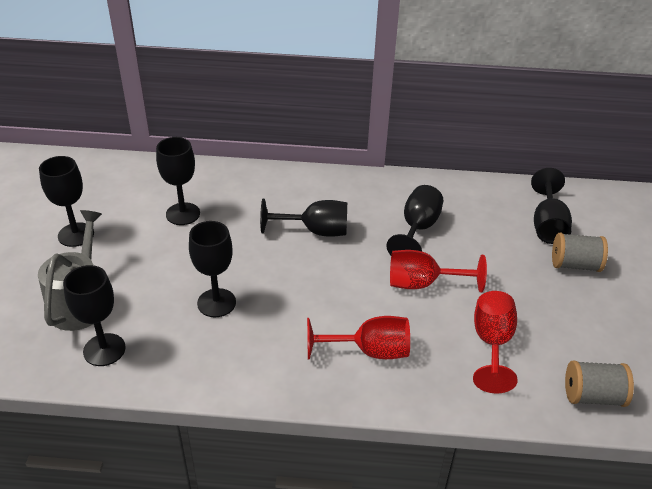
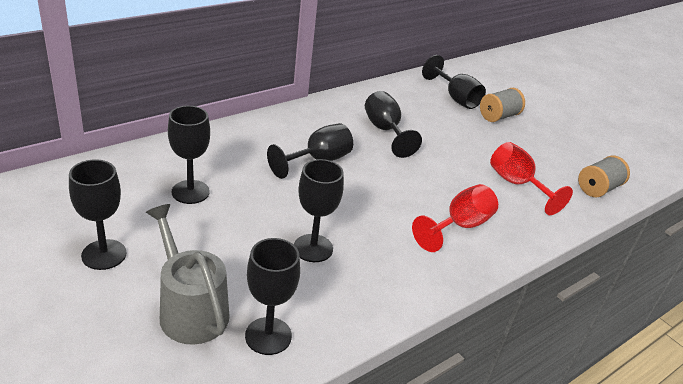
camera: 45 degrees left, 5 degrees down
red goblet [390,250,487,292] -> none

